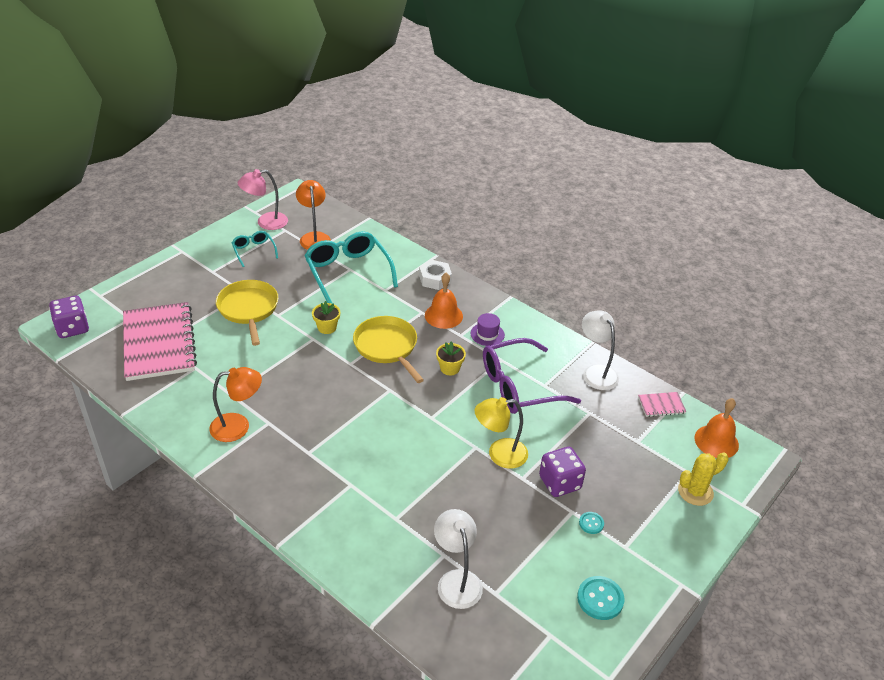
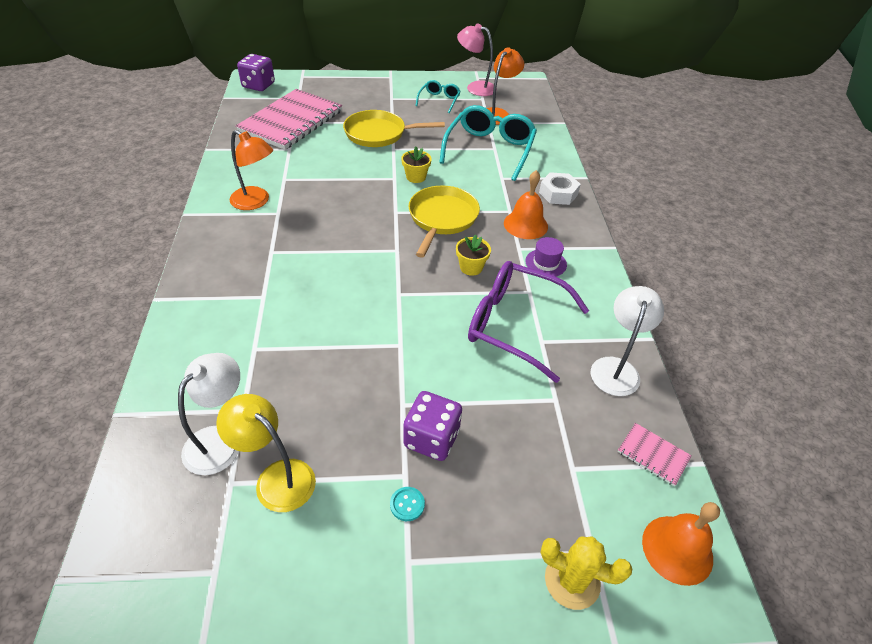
camera: 45 degrees right, 5 degrees up
yellow pan [216,280,279,346] -> yellow pan turned 120 degrees counterclockwise [343,110,445,147]
yellow lamp [475,397,528,469] -> yellow lamp moved to [216,394,316,512]
turquoise button [577,576,624,620] -> none

